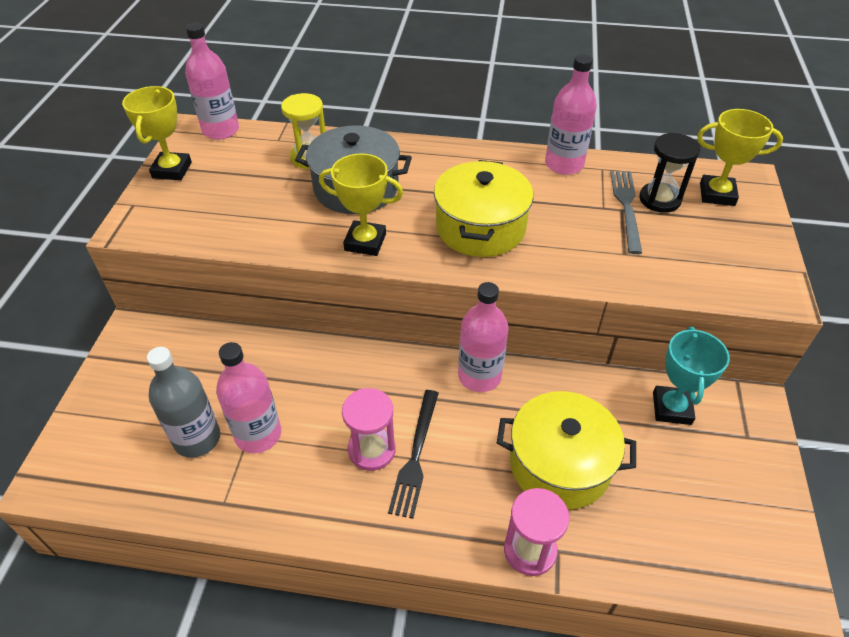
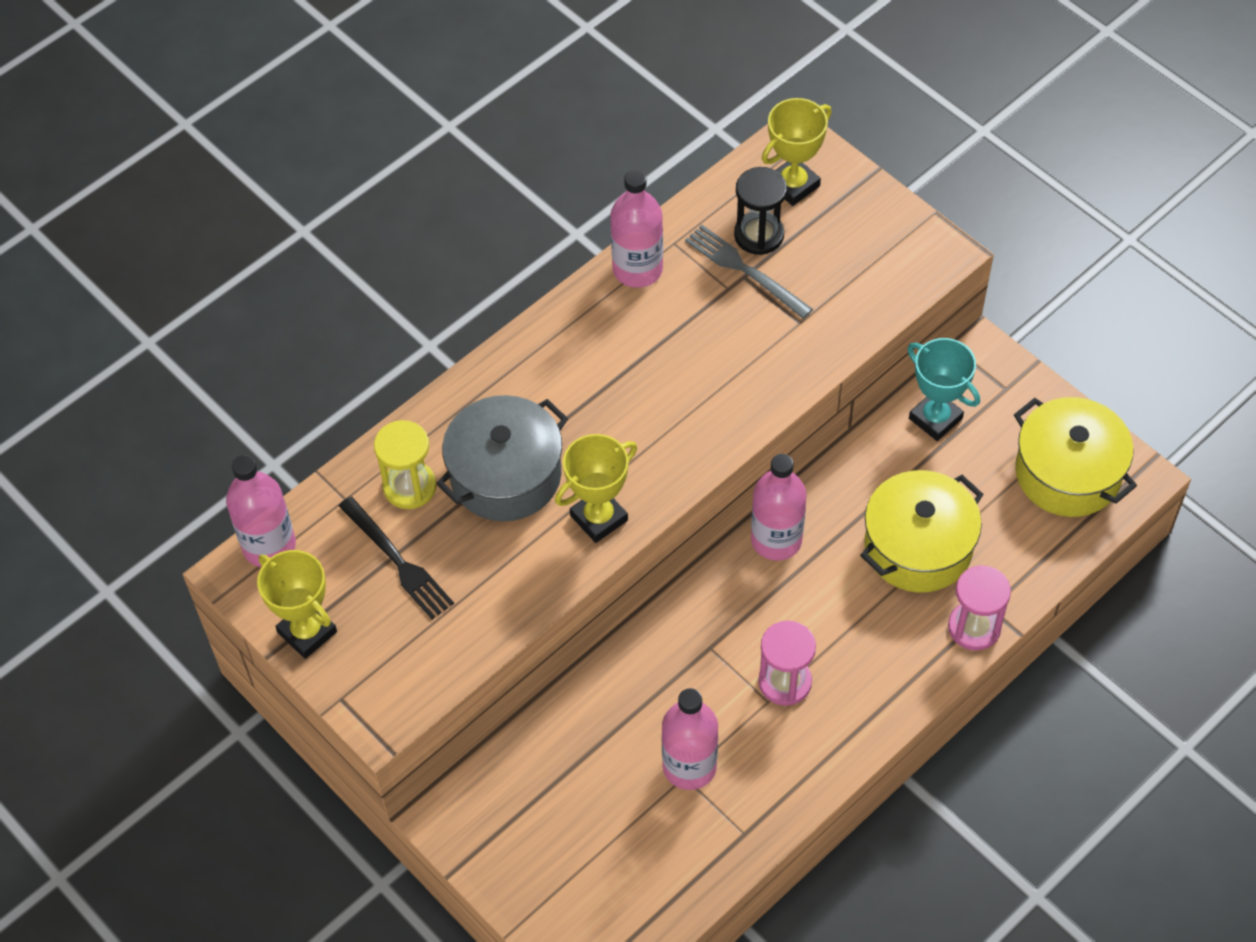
camera: 50 degrees left, 10 degrees up
grey bottle [147,347,220,458] -> none
black fork [388,390,439,519] -> black fork moved to [339,496,454,619]
yellow pot [434,160,534,257] -> yellow pot moved to [1014,397,1137,517]

